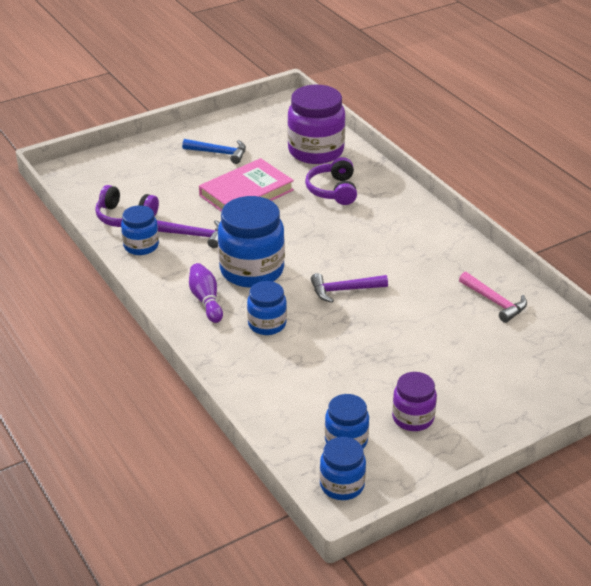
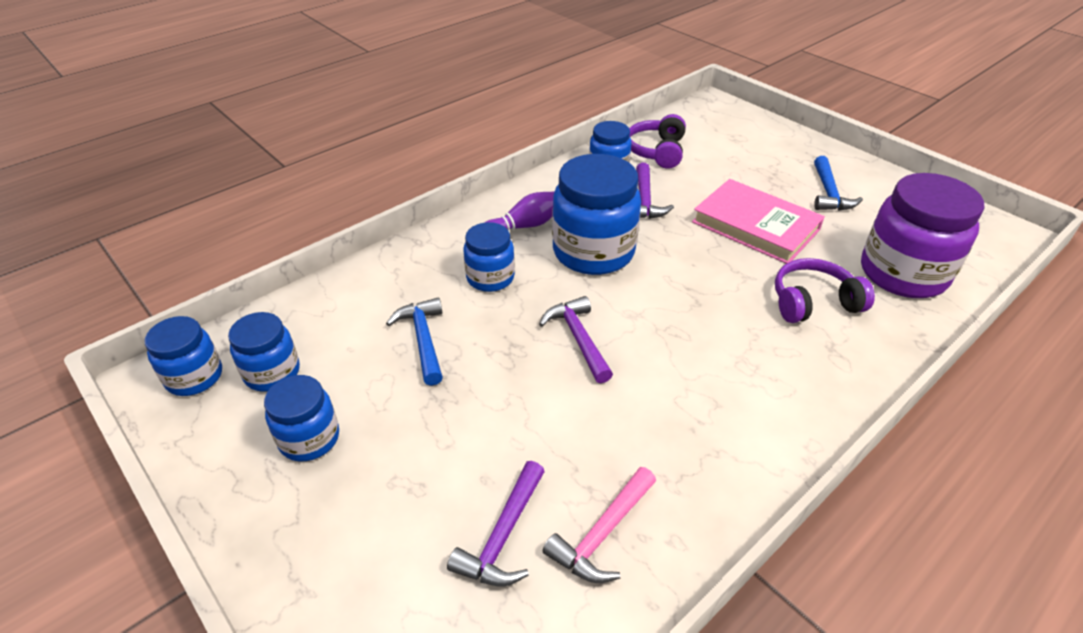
camera: 80 degrees right, 5 degrees up
purple jar [392,372,437,431] -> blue jar [264,375,339,461]
none -> blue hammer [386,298,443,386]
none -> purple hammer [447,461,545,586]

